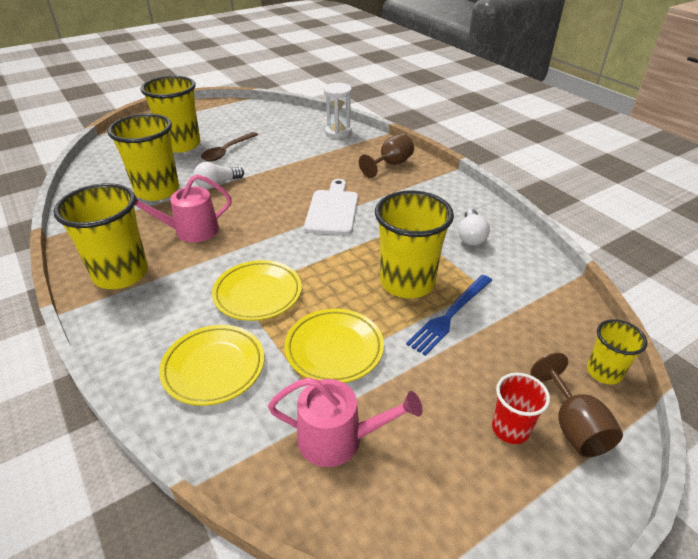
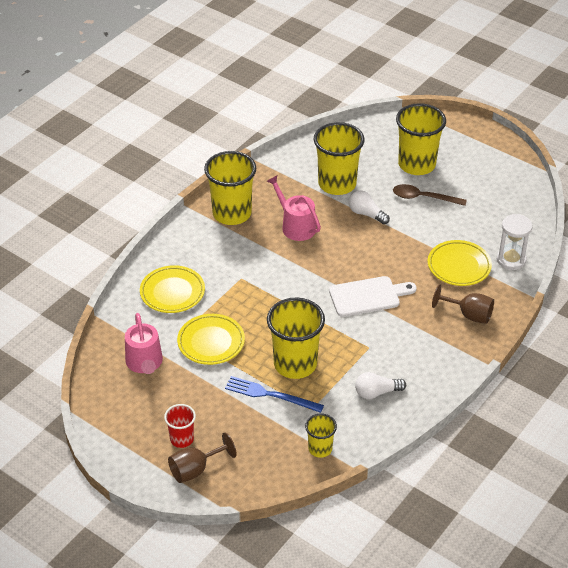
camera: 70 degrees right, 5 degrees up
yellow plate [212,260,302,321] -> yellow plate moved to [428,240,492,286]
yellow cup [587,319,647,385] -> yellow cup moved to [305,413,337,458]

